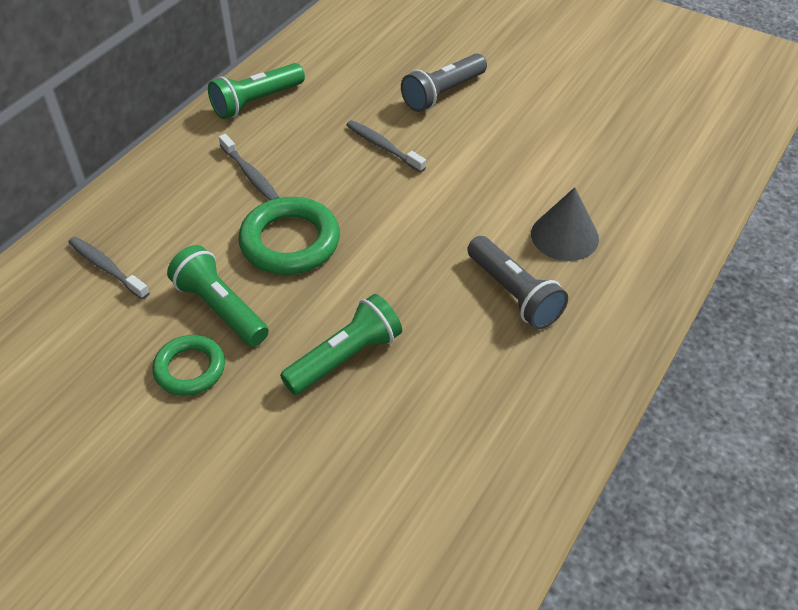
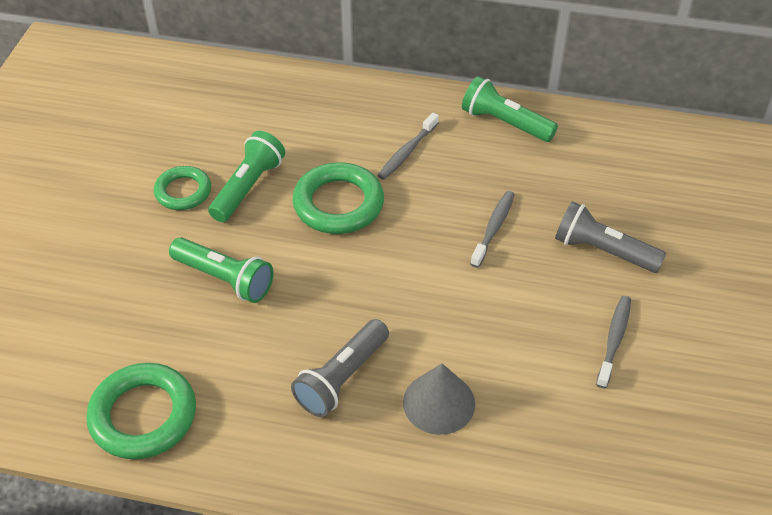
camera: 70 degrees right, 0 degrees up
grey toothbrush [68,236,150,300] -> grey toothbrush moved to [596,296,631,388]
none -> green ring [86,363,196,459]

